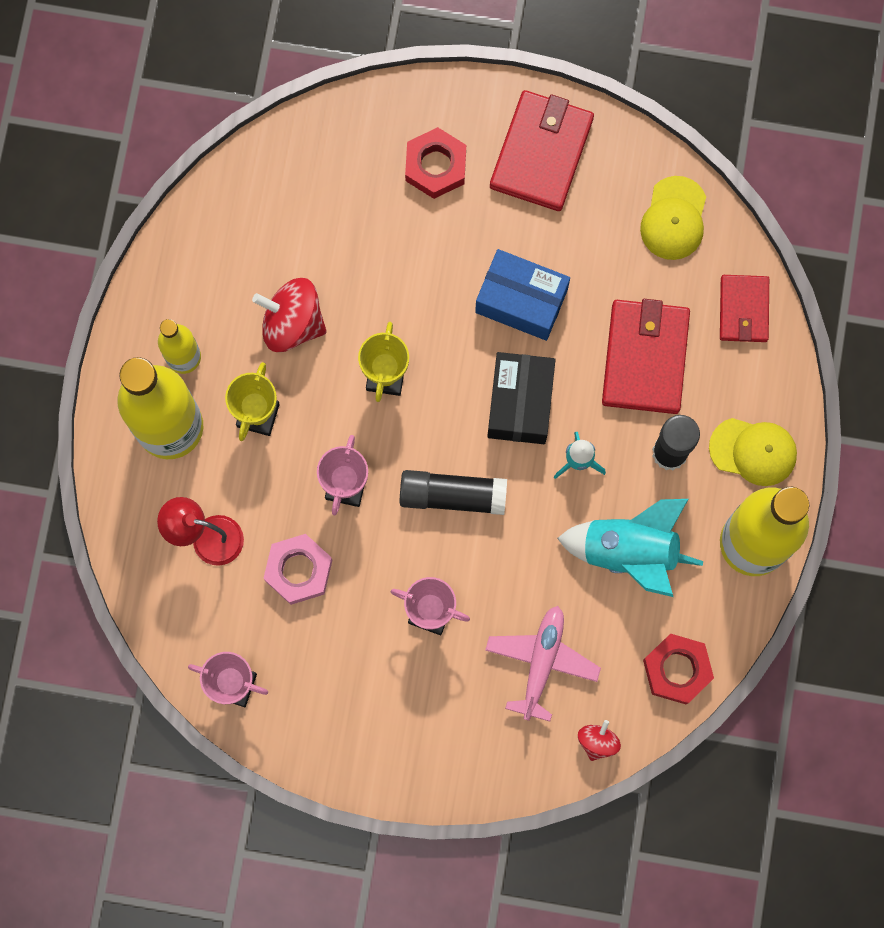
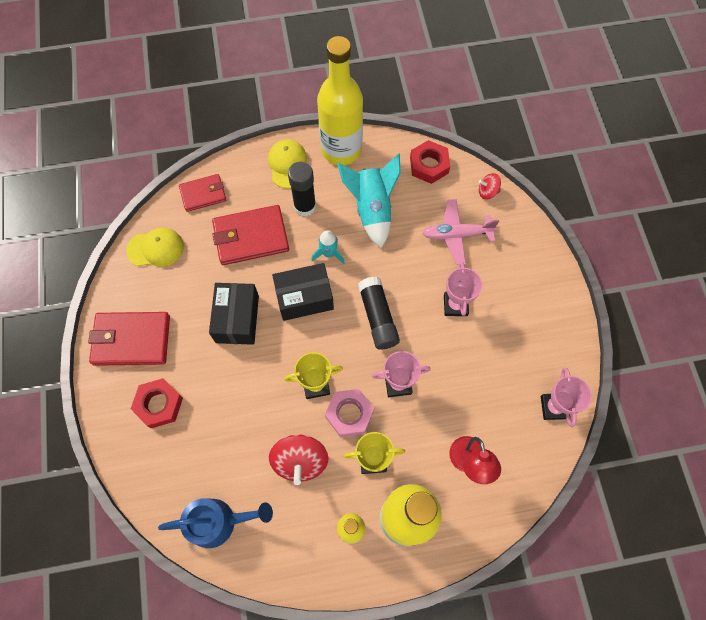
camera: 110 degrees left, 10 degrees down
pink nut [263,534,332,605] -> pink nut moved to [325,389,374,437]
blue box [475,249,570,341] -> black box [209,283,259,345]
none -> blue watering can [158,498,273,548]

